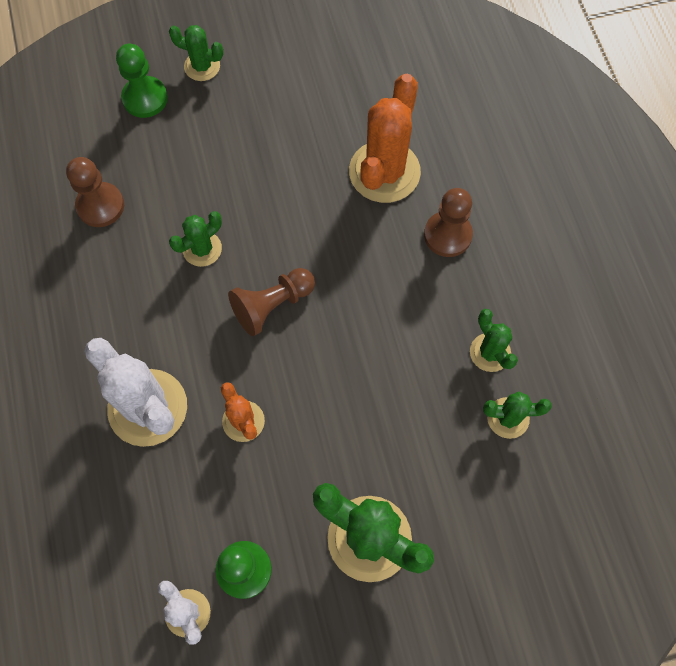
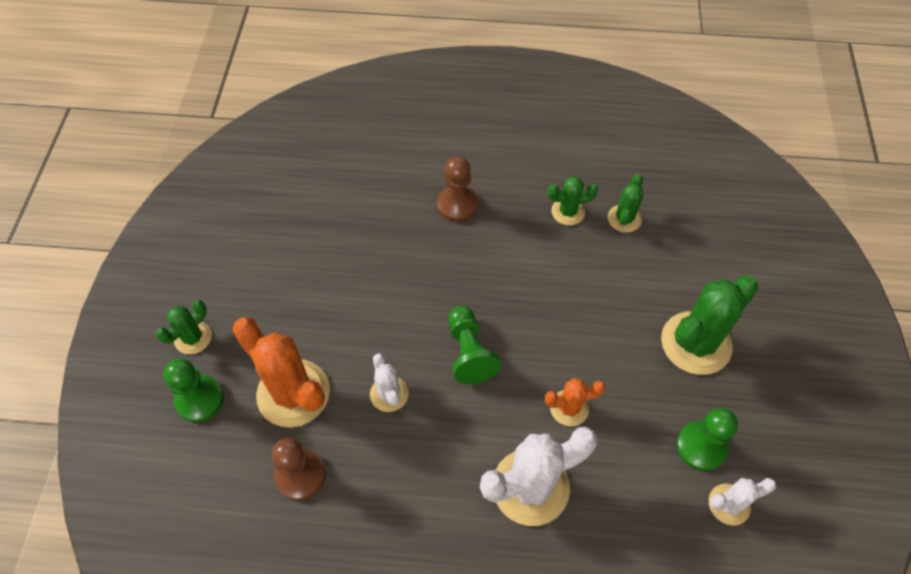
camera: 70 degrees left, 10 degrees down
green cactus [169,211,222,267] -> white cactus [370,353,409,412]
brown pawn [228,268,315,336] -> green pawn [448,306,501,384]
orange cactus [349,73,421,203] -> orange cactus moved to [232,317,330,427]

